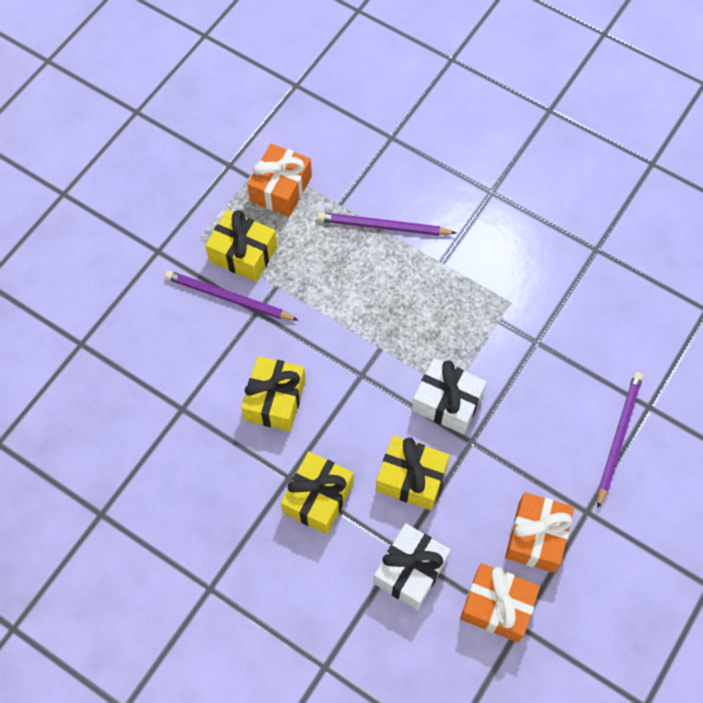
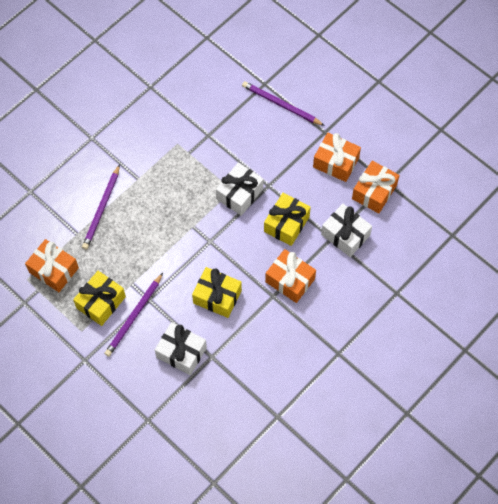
camera: 80 degrees left, 0 degrees up
yellow gift [281,451,354,534] -> orange gift [265,249,316,303]
none -> white gift [155,322,207,375]

